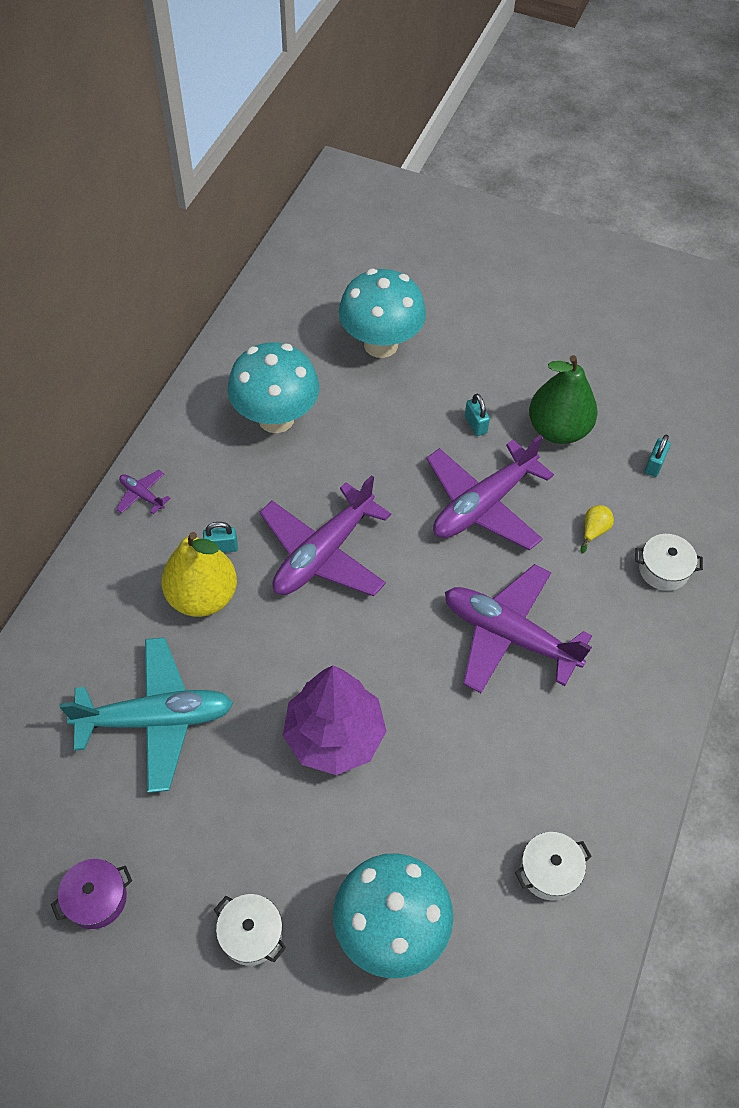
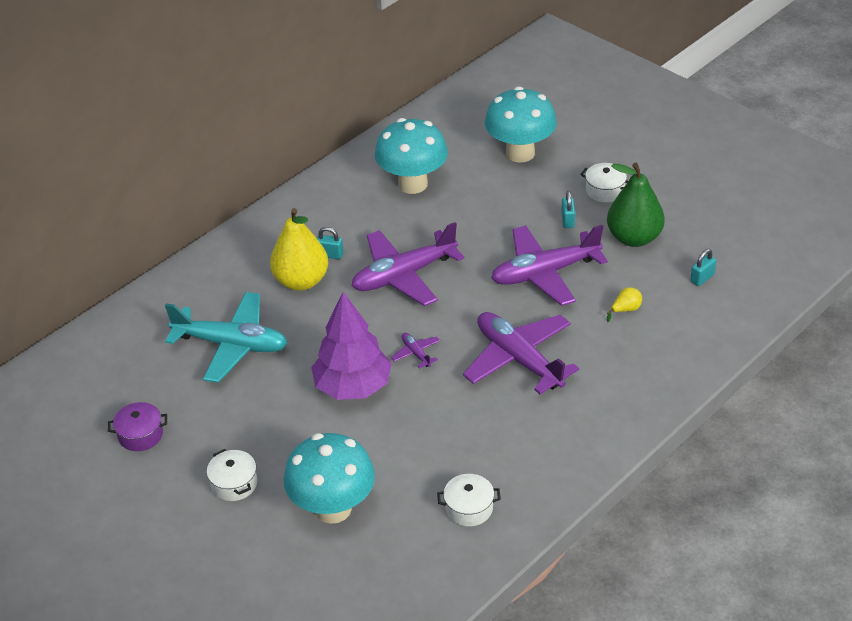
camera: 25 degrees right, 15 degrees down
purple plane [116,470,170,514] -> purple plane moved to [391,333,440,369]
white pot [635,534,703,591] -> white pot moved to [580,163,628,203]

